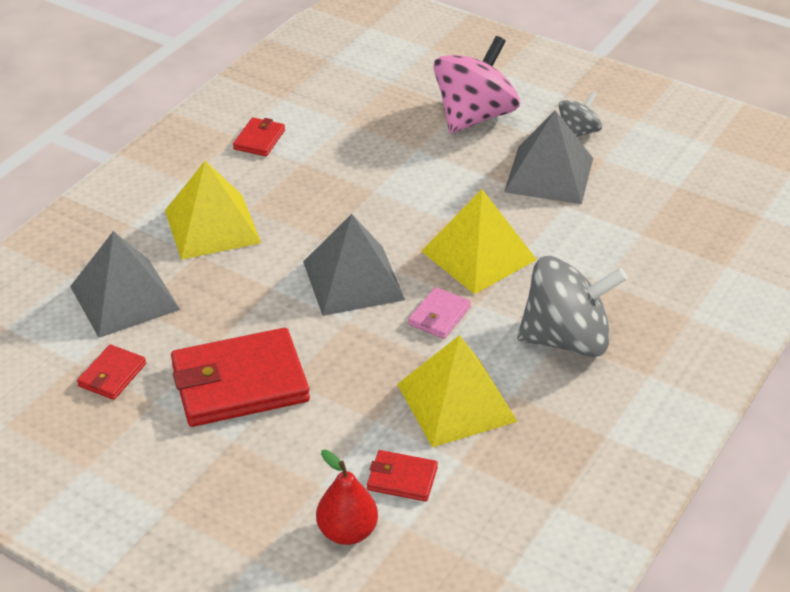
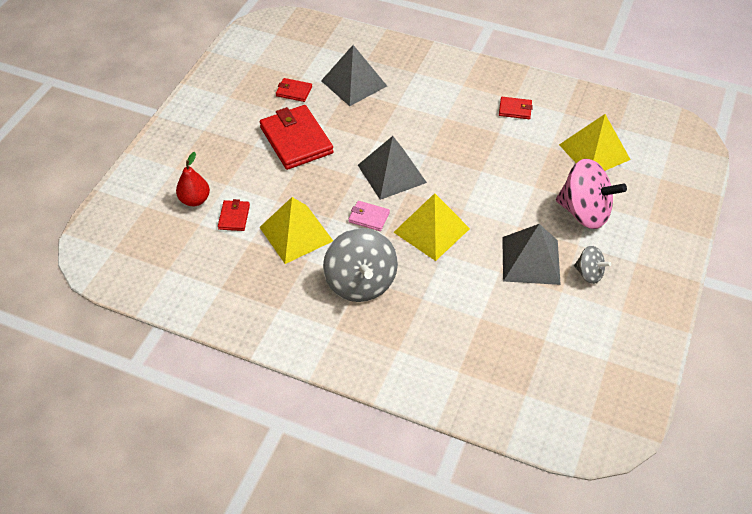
camera: 80 degrees right, 10 degrees up
yellow pyramid [165,161,261,260] -> yellow pyramid moved to [559,114,631,171]

